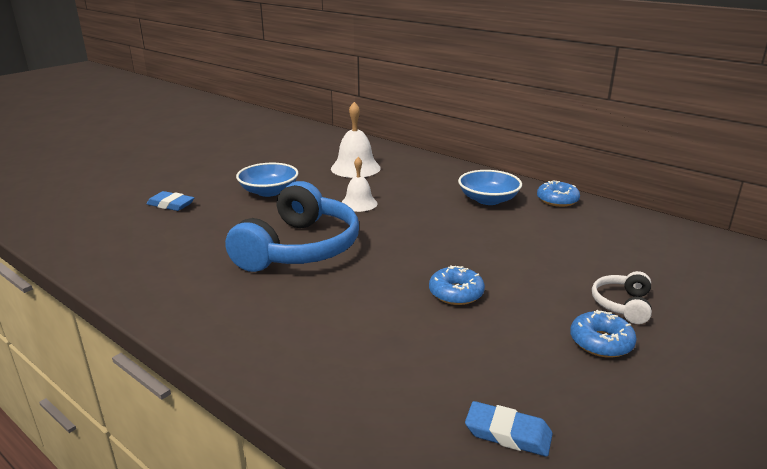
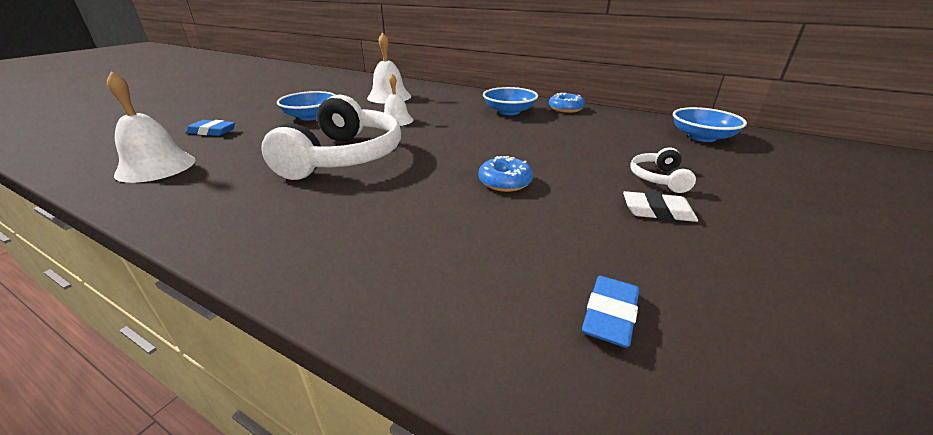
camera: 10 degrees left, 5 degrees up
blue headphones [225,181,359,272] -> white headphones [261,95,401,180]
blue eraser [465,401,553,457] -> blue eraser turned 75 degrees counterclockwise [582,276,639,348]
blue donut [570,310,637,358] -> white eraser [623,191,698,222]
none -> white bell [107,71,196,183]
none -> blue bowl [673,107,747,142]

